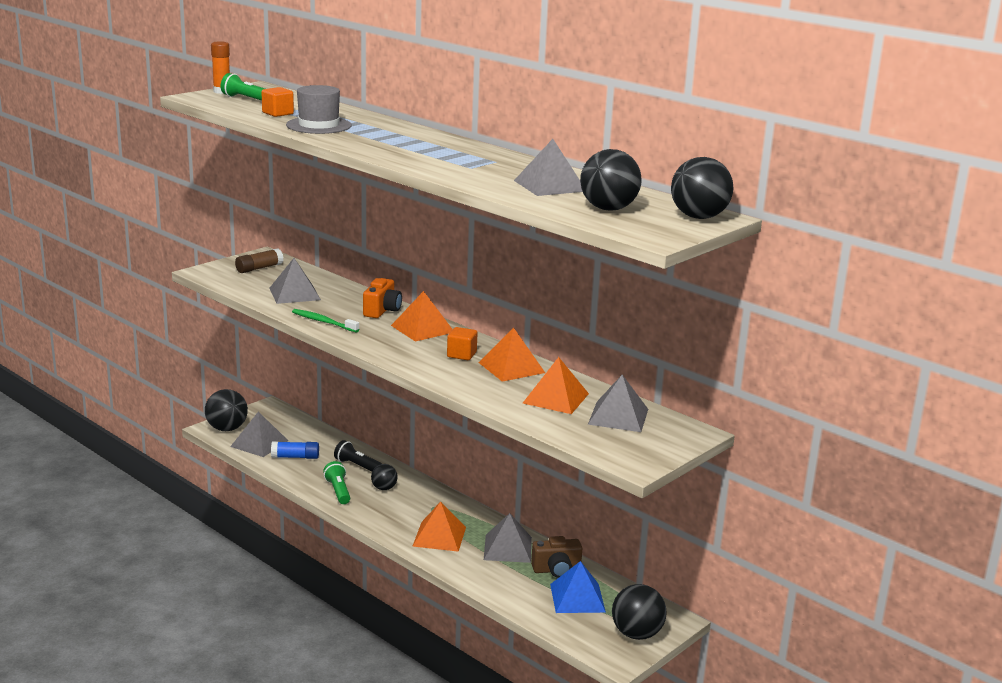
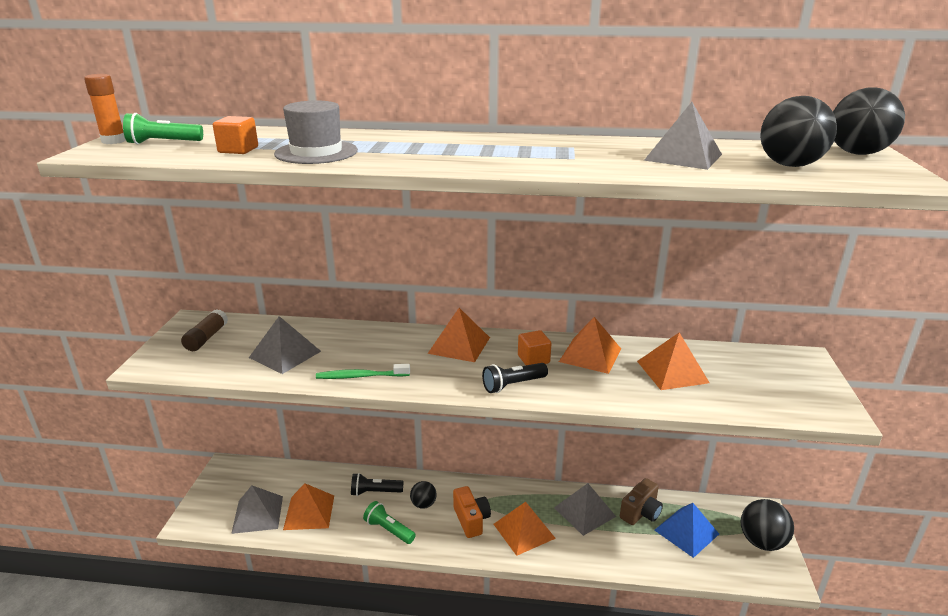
camera: 35 degrees left, 5 degrees up
black ball [205,389,248,431] -> none
blue glue stick [271,441,319,459] -> orange pyramid [283,483,334,530]
orange camera [363,278,402,318] -> orange camera moved to [453,486,491,538]
grey pyramid [588,375,648,432] -> none
none -> black flashlight [482,363,548,393]

